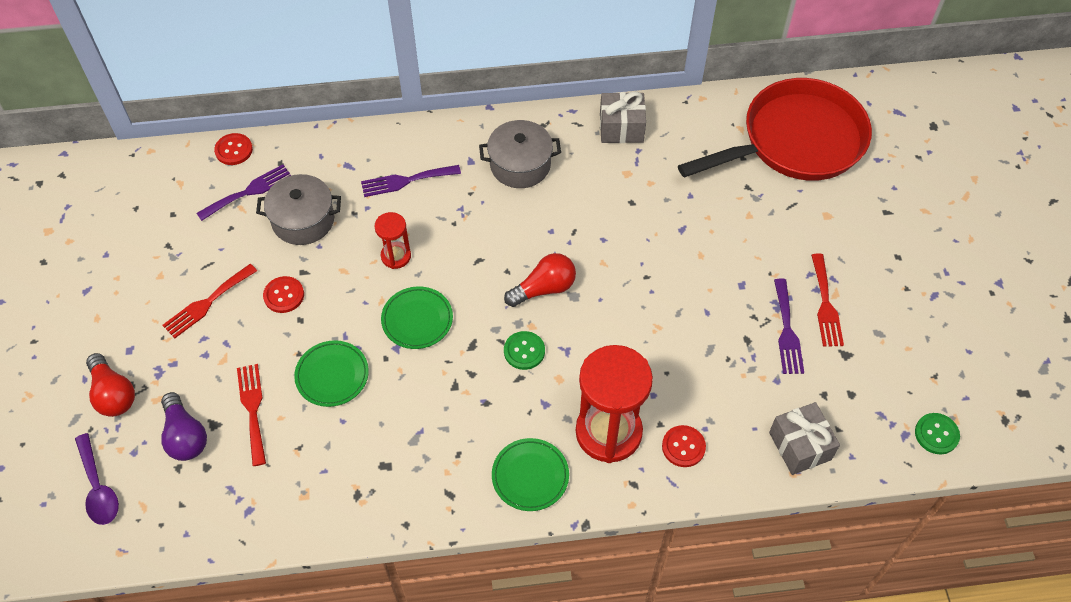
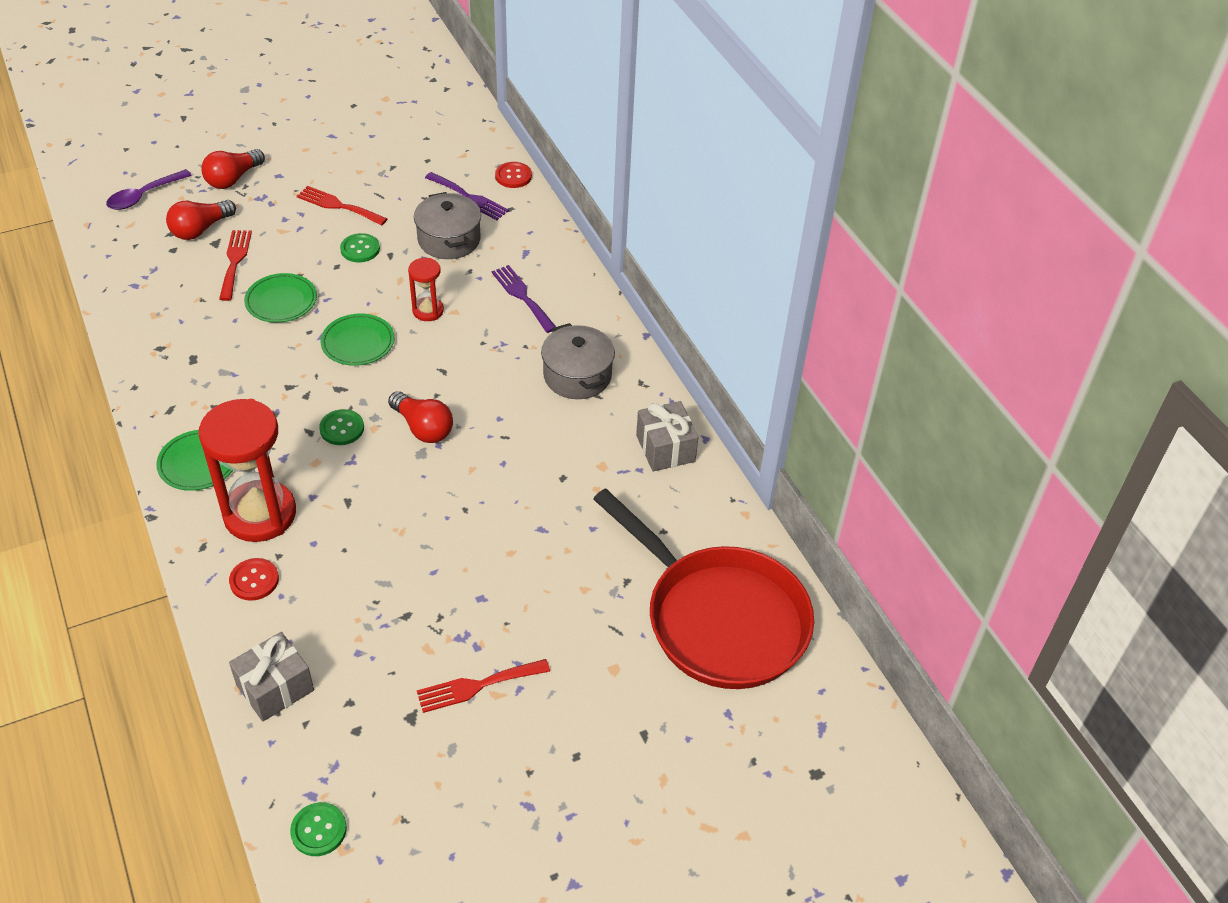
camera: 70 degrees right, 10 degrees down
purple light bulb [161,392,207,461] -> red light bulb [166,200,236,240]
red fork [237,364,266,466] -> red fork turned 60 degrees counterclockwise [219,230,252,301]
red button [263,276,304,313] -> green button [340,233,380,262]
purple fork [774,279,804,374] -> none

